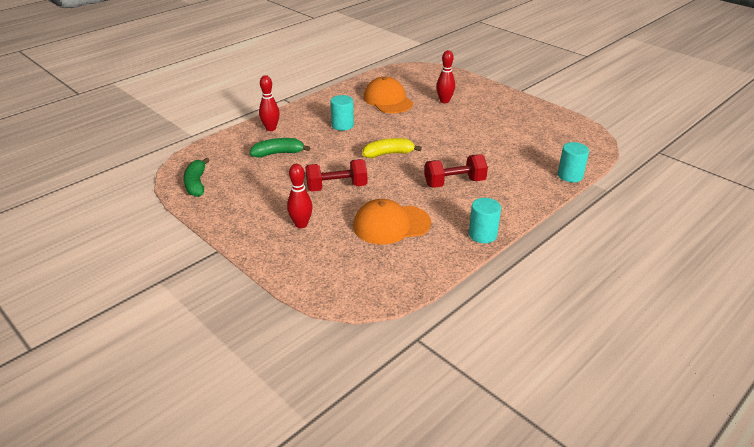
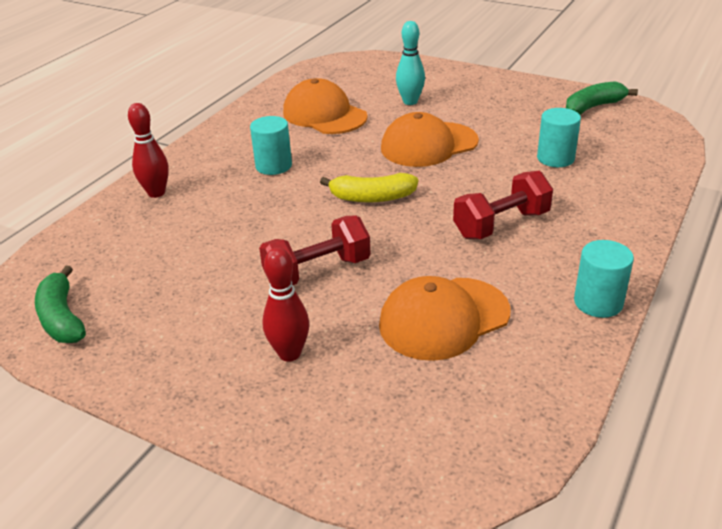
camera: 15 degrees left, 0 degrees up
green banana [250,138,310,157] -> green banana moved to [566,81,638,115]
yellow banana [362,138,422,158] -> yellow banana turned 150 degrees counterclockwise [320,173,418,202]
red bowling pin [436,50,455,103] -> turquoise bowling pin [396,21,425,105]
turquoise cylinder [558,142,589,182] -> turquoise cylinder moved to [537,108,581,167]
none -> orange cap [381,112,479,167]

